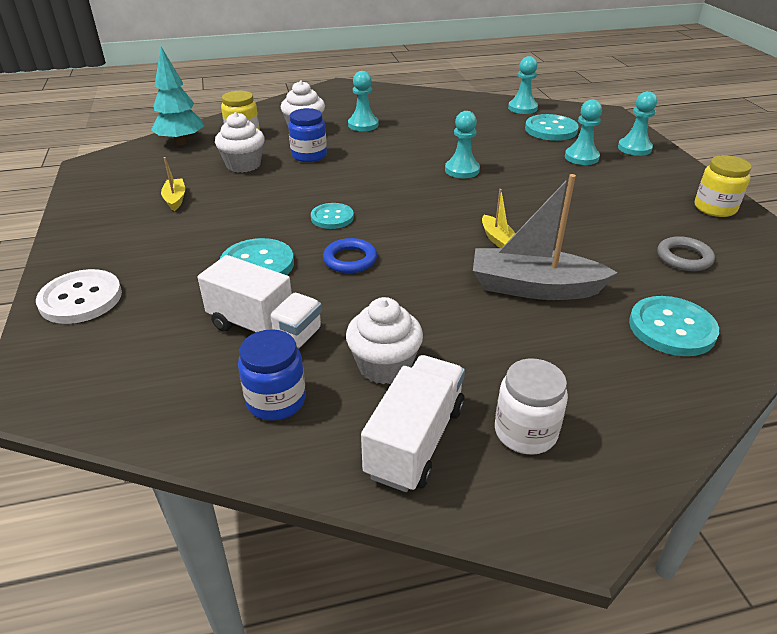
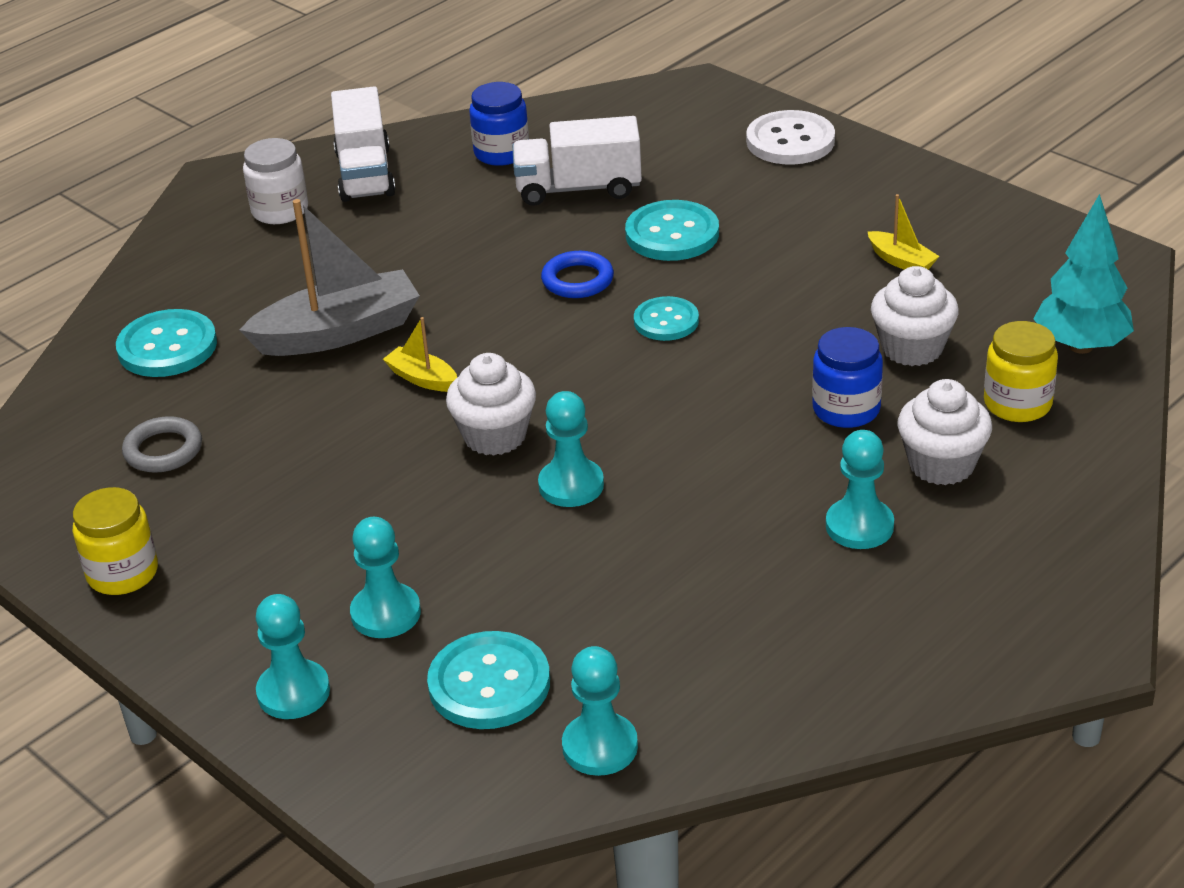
camera: 150 degrees right, 0 degrees up
white cupcake [346,297,423,384] -> white cupcake moved to [446,353,536,456]

